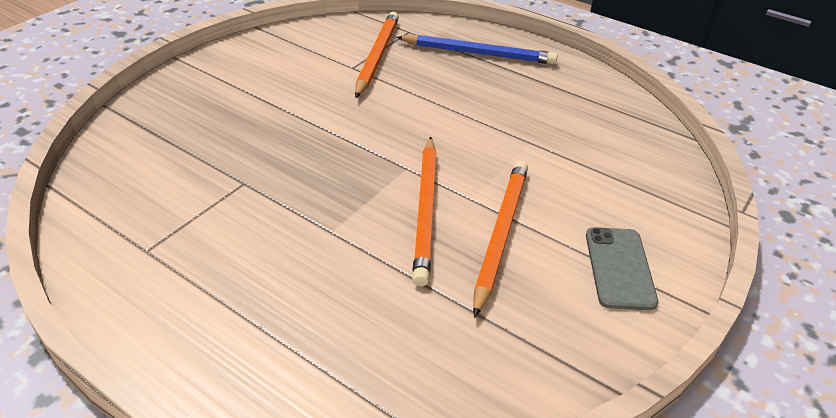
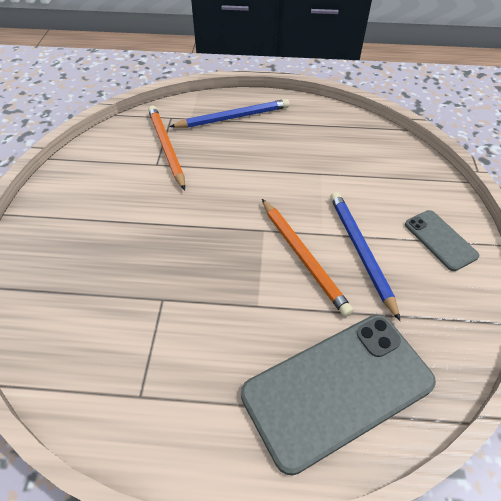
camera: 30 degrees left, 10 degrees up
orange pencil [473,161,528,318] -> blue pencil [330,192,400,321]
none -> grey phone [241,315,436,475]

